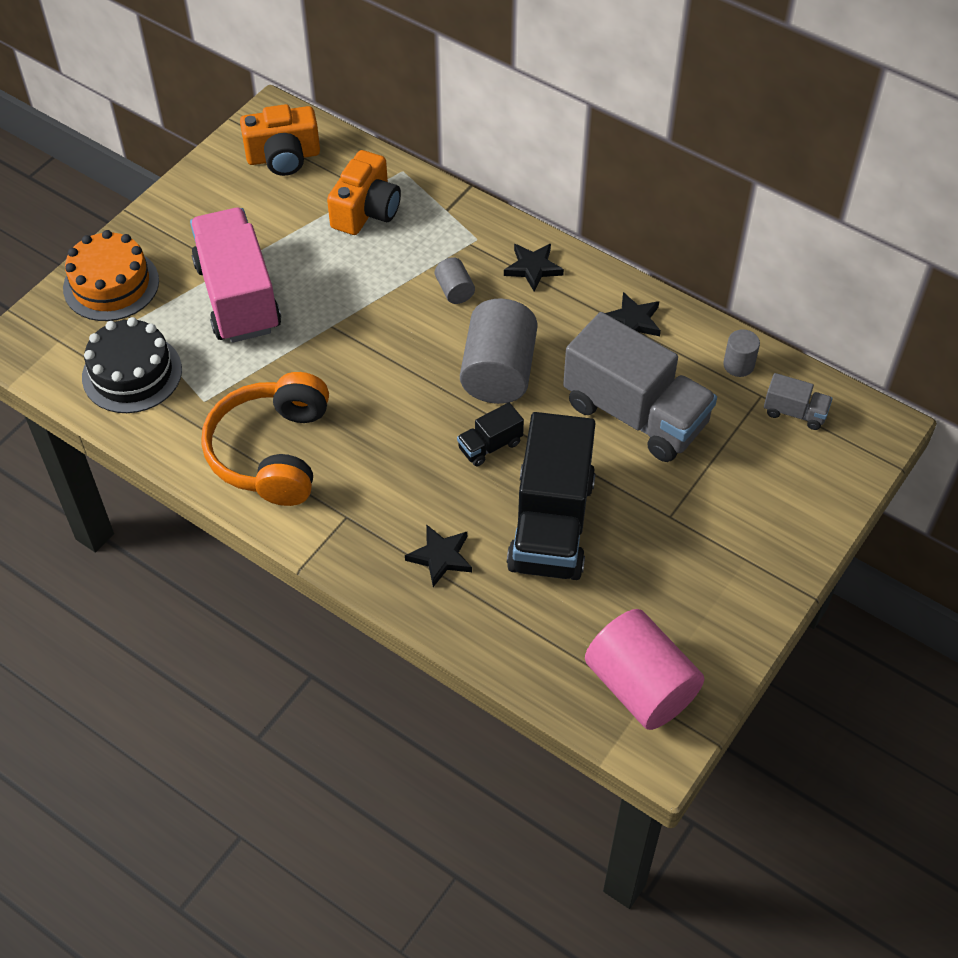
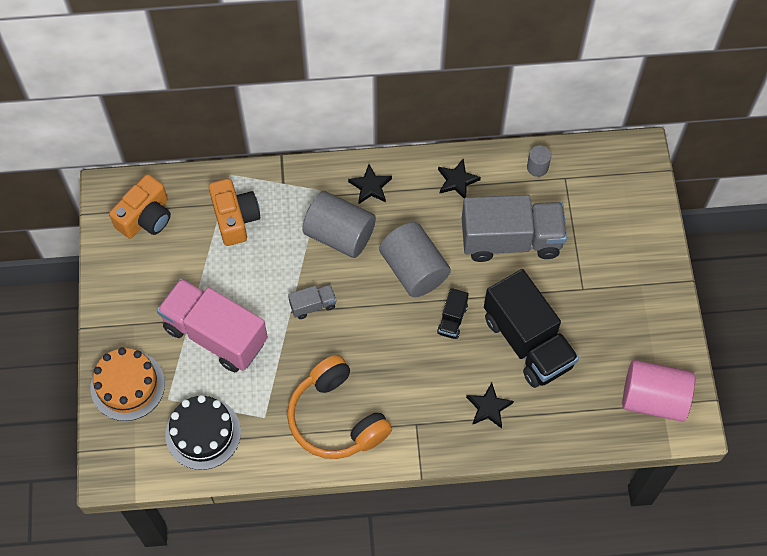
camera: 40 degrees left, 10 degrees up
grey cylinder [435,257,475,304] -> grey cylinder [302,191,376,258], size x2.14
grey truck [764,373,833,430] -> grey truck moved to [288,285,336,319]

